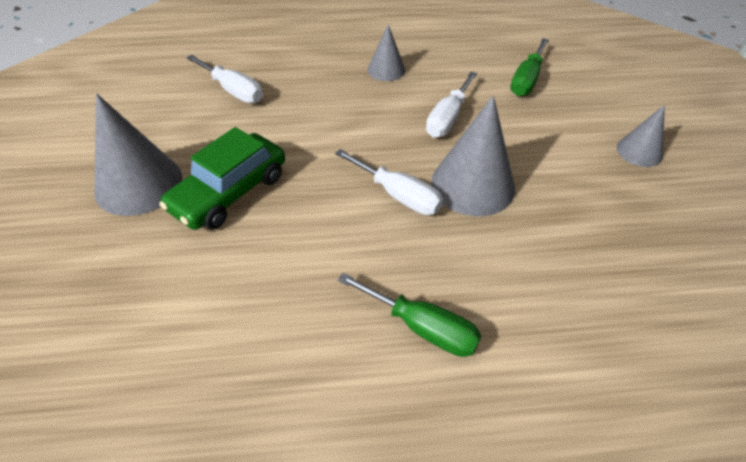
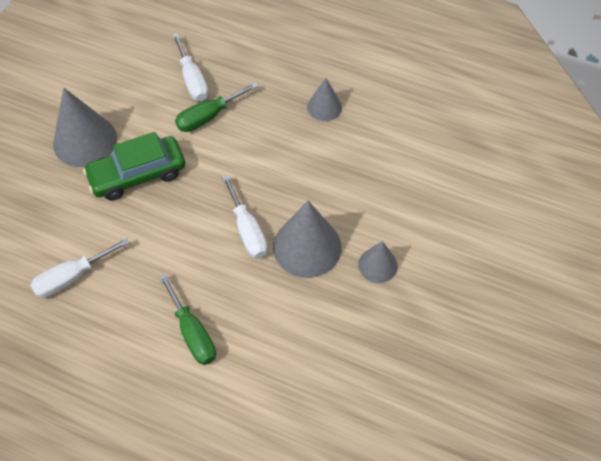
camera: 30 degrees right, 10 degrees up
white screwdriver [426,72,477,138] -> white screwdriver moved to [30,238,130,298]
green screwdriver [510,38,549,96] -> green screwdriver moved to [175,82,258,132]
grey cone [617,105,665,167] -> grey cone moved to [358,241,398,283]

